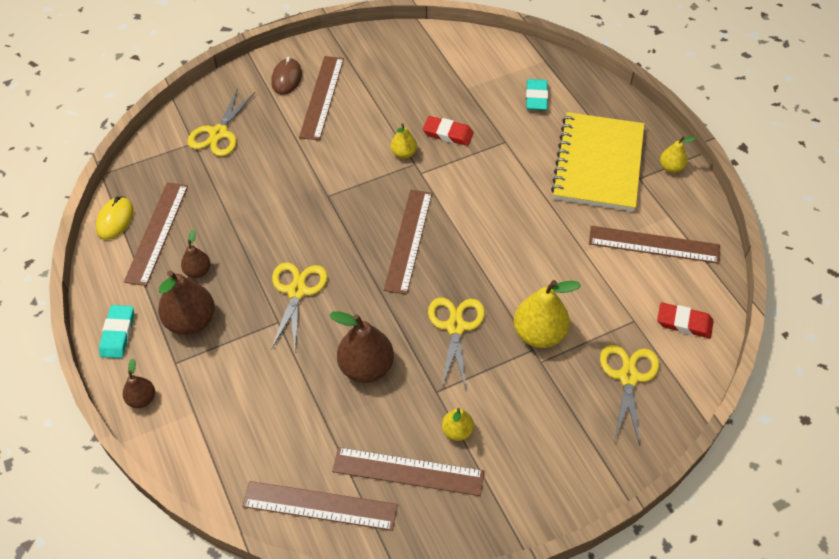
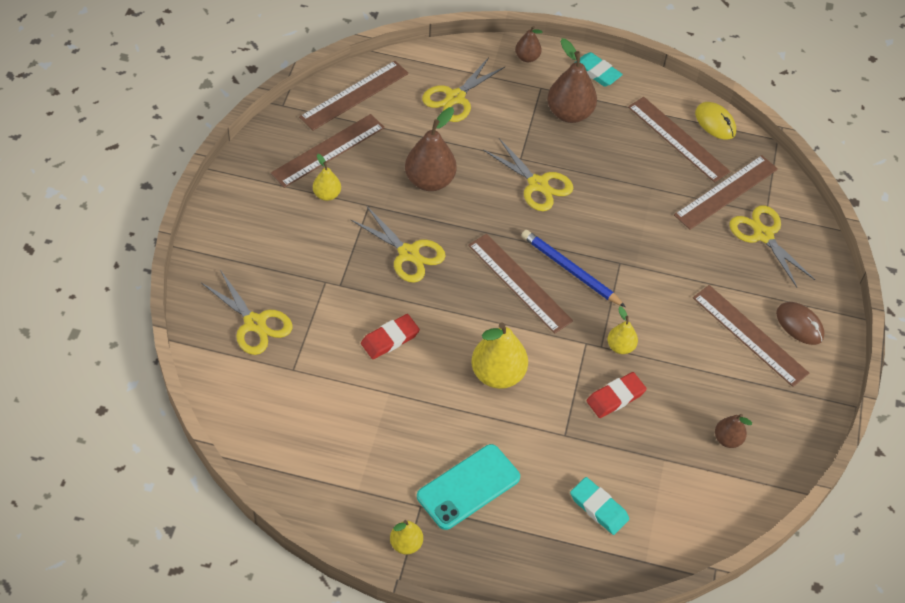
camera: 125 degrees right, 0 degrees up
brown pear [181,230,211,278] -> brown pear moved to [715,414,752,448]
yellow pear [514,280,581,348] -> yellow pear moved to [472,322,528,389]
yellow notebook [551,112,644,211] -> turquoise phone [417,444,520,530]
brown ruler [589,226,720,264] -> brown ruler moved to [674,155,778,230]
red eraser [657,302,713,338] -> red eraser moved to [361,314,420,359]
none -> yellow scissors [422,57,505,122]
none -> blue pencil [521,230,626,307]

